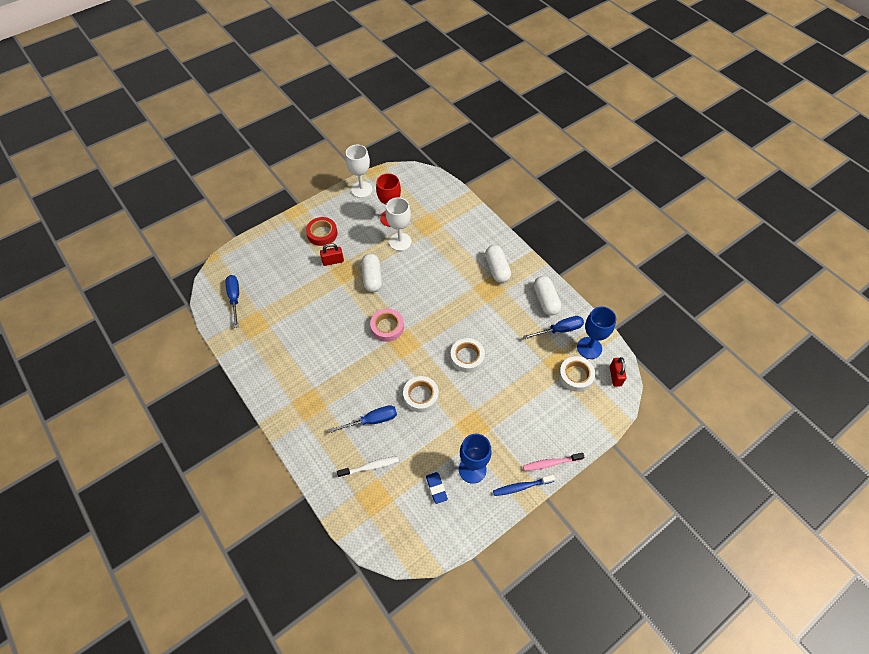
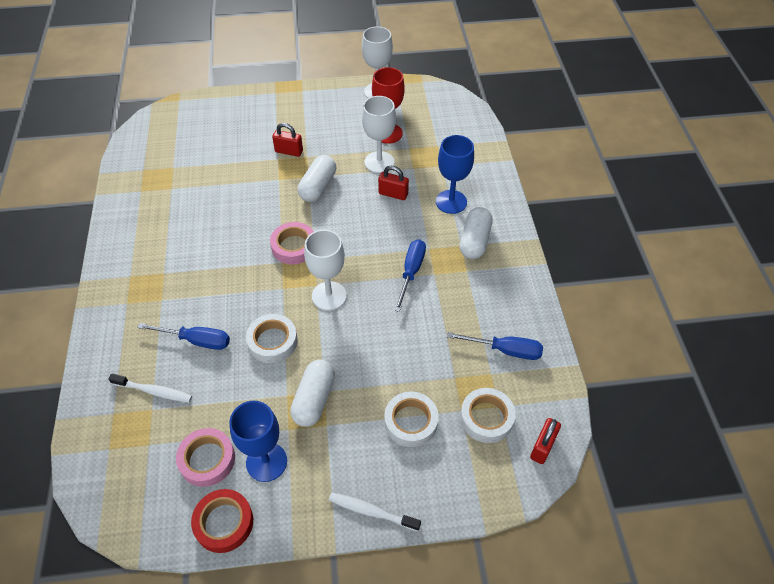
camera: 30 degrees right, 5 degrees down
blue screwdriver [225,275,239,328] -> blue screwdriver moved to [394,239,426,312]
red tape [306,217,337,246] -> red tape moved to [191,489,253,553]
blue eraser [426,472,448,504] -> pink tape [176,428,235,487]
white tape [450,338,485,373] -> white tape moved to [384,391,438,447]
blue toothbrush [493,475,555,496] -> none
pink toothbrush [523,453,584,471] -> white toothbrush [329,493,421,531]
white capsule [534,276,562,316] -> white capsule moved to [290,360,335,427]
blue goblet [577,307,616,359] -> blue goblet moved to [436,135,474,214]
none -> white goblet [304,230,347,311]
none -> red padlock [378,166,409,200]

